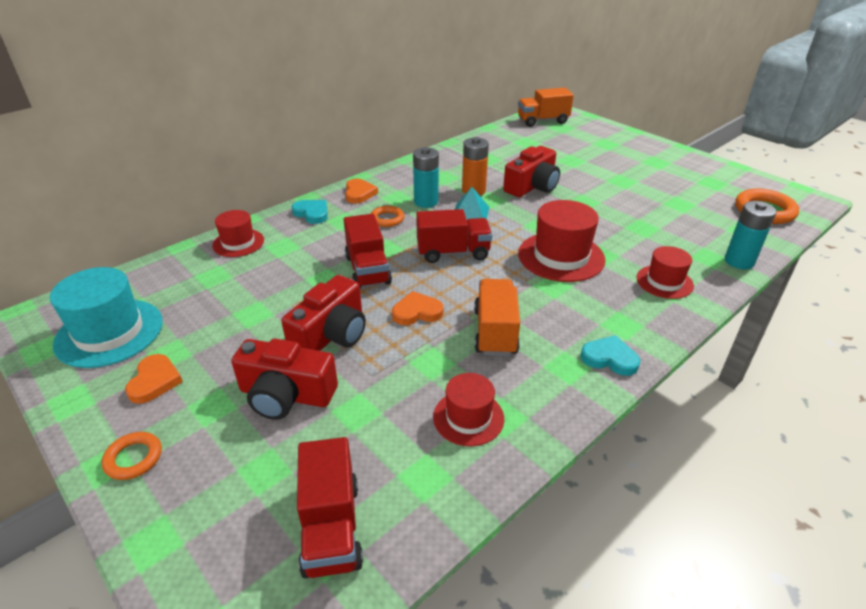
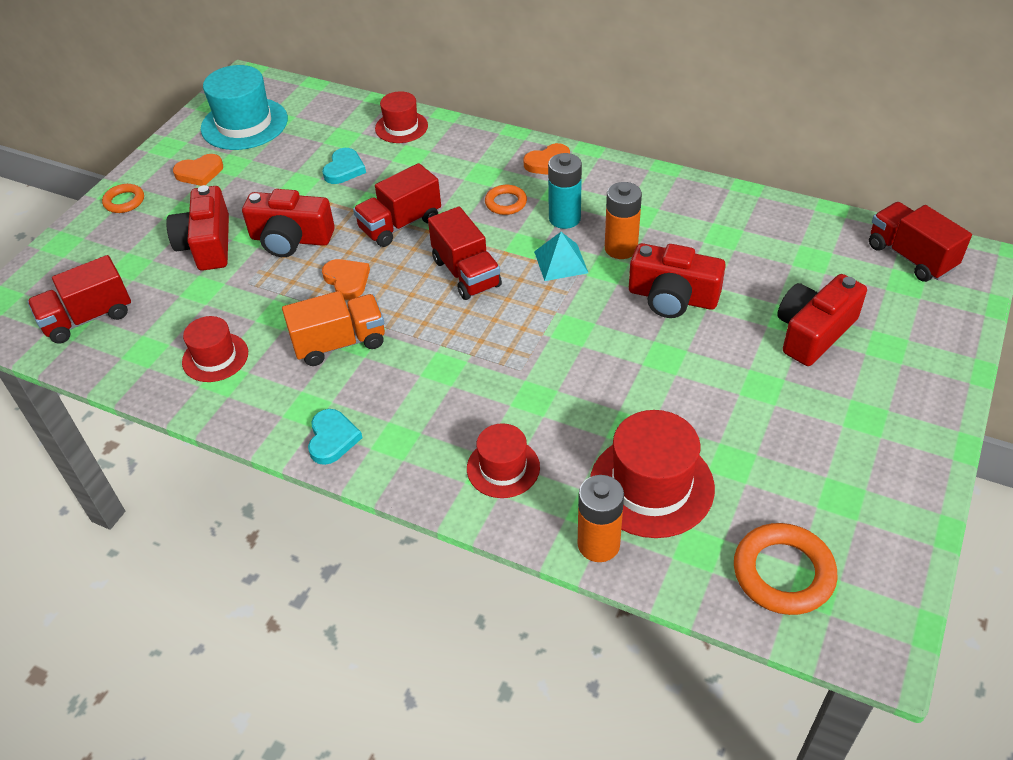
camera: 70 degrees right, 10 degrees up
turquoise heart [292,200,328,224] -> turquoise heart moved to [322,148,366,184]
orange truck [518,88,574,127] -> red truck [869,202,972,282]
red hat [518,200,605,282] -> red hat moved to [590,410,715,538]
turquoise battery [725,201,777,269] -> orange battery [578,475,624,562]
none -> red camera [777,274,867,366]

